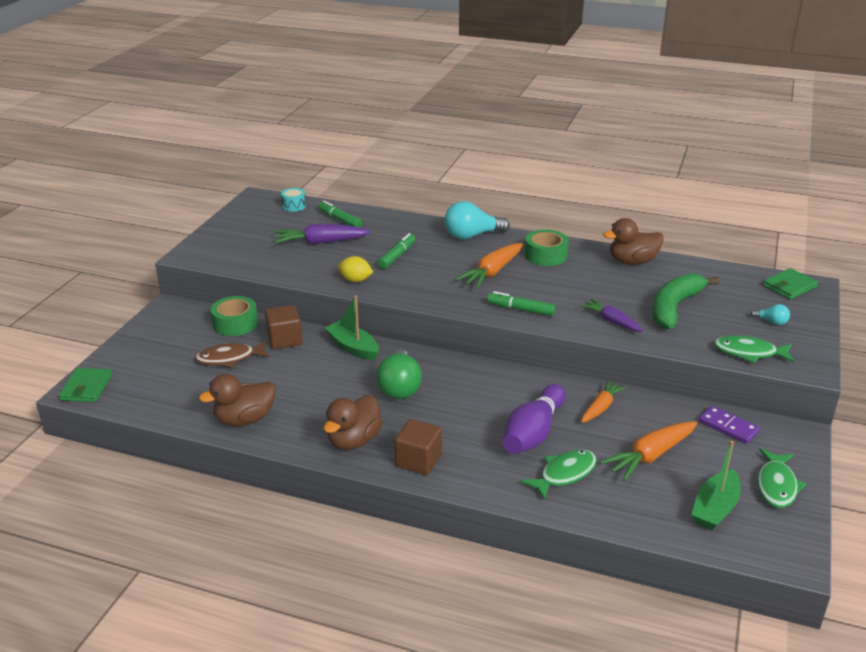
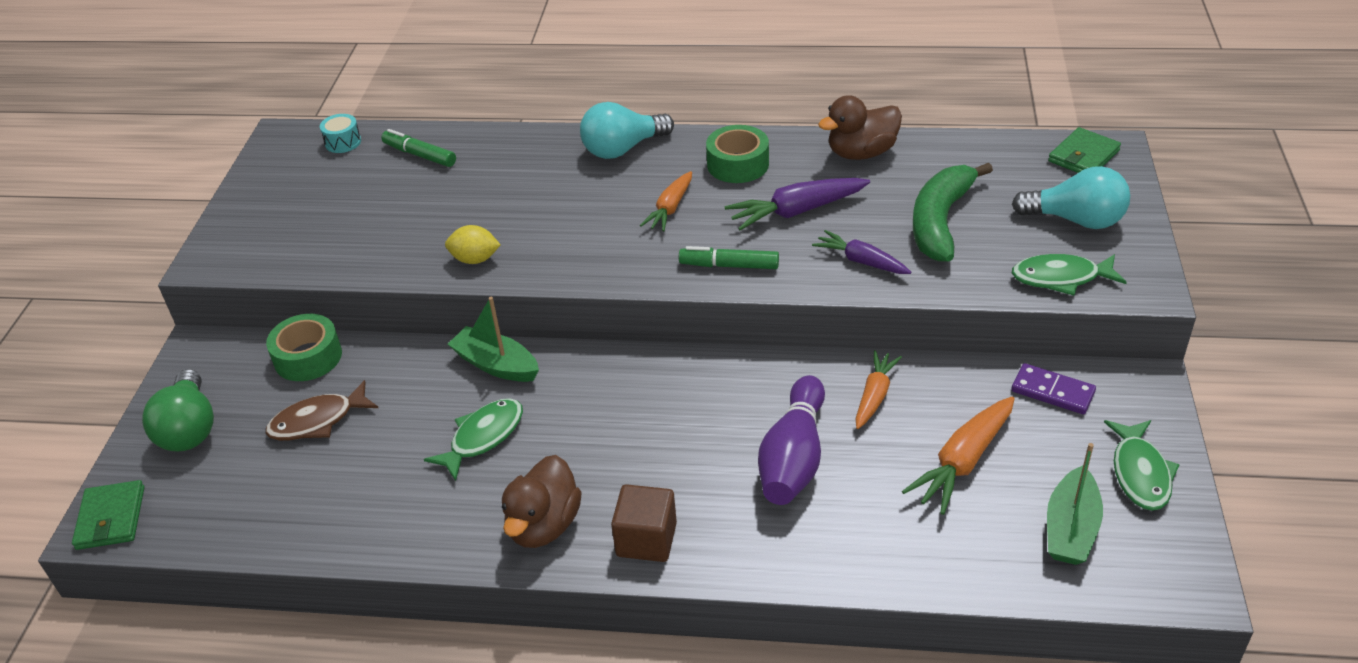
camera: 10 degrees left, 10 degrees up
brown duck [199,374,276,426] -> none
brown cube [265,305,302,350] -> none
purple carrot [275,224,371,245] -> purple carrot moved to [725,178,870,230]
green light bulb [376,349,422,399] -> green light bulb moved to [142,369,214,452]
green marker [378,233,415,269] -> none
orange carrot [455,243,523,288] -> orange carrot [640,171,692,231], size x0.66
green fish [520,449,597,500] -> green fish moved to [424,398,523,481]
turquoise light bulb [750,304,790,325] -> turquoise light bulb [1012,166,1130,229], size x2.10

